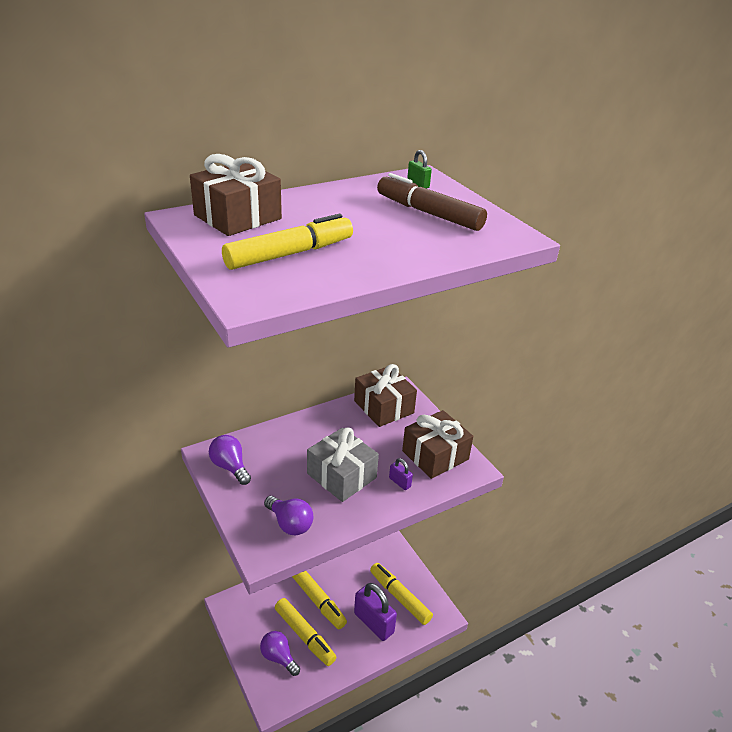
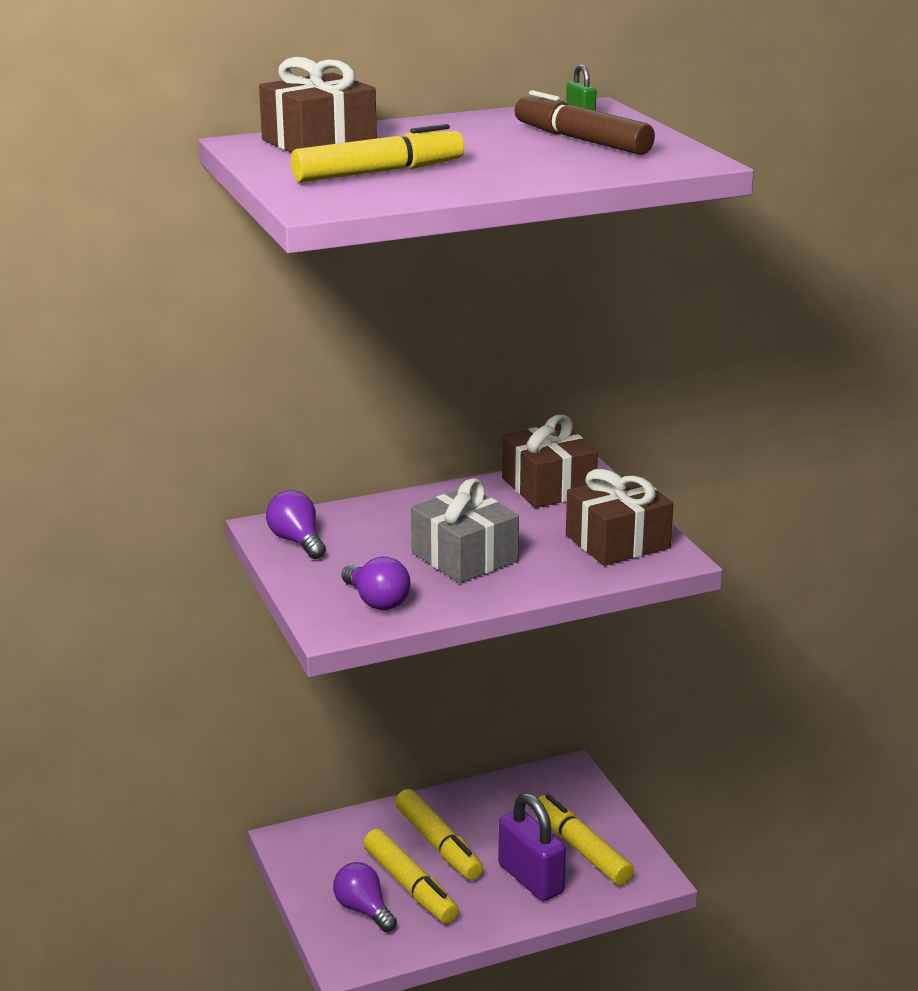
camera: 10 degrees right, 10 degrees down
purple padlock [389,458,413,490] -> none

